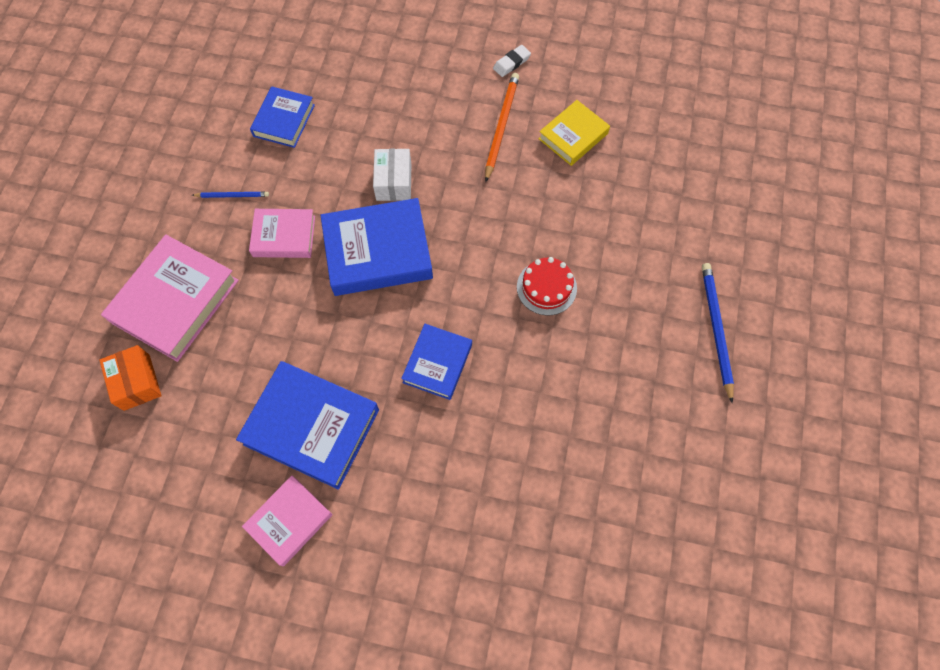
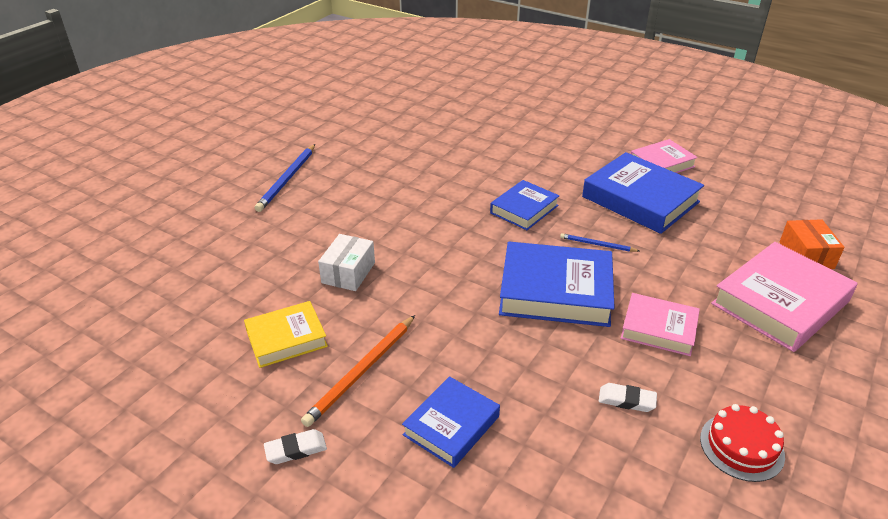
camera: 160 degrees left, 30 degrees down
blue pencil [192,192,269,198] -> blue pencil moved to [560,233,639,252]
blue book [250,86,315,148] -> blue book moved to [402,376,500,468]
white box [373,149,411,201] -> white box moved to [318,234,375,291]
red cake [517,257,577,316] -> red cake moved to [700,404,785,482]
none -> white eraser [599,383,657,412]

